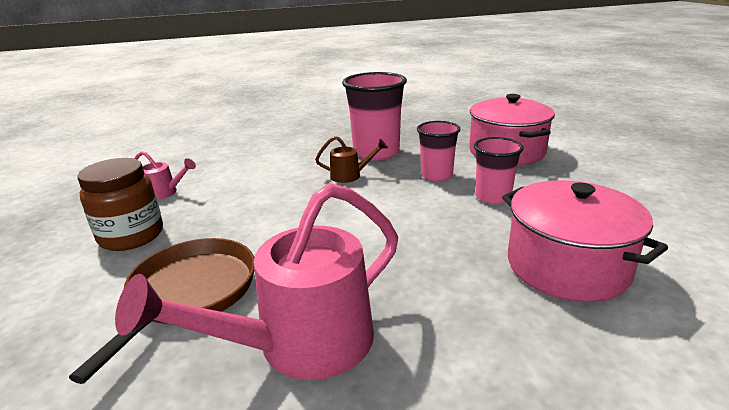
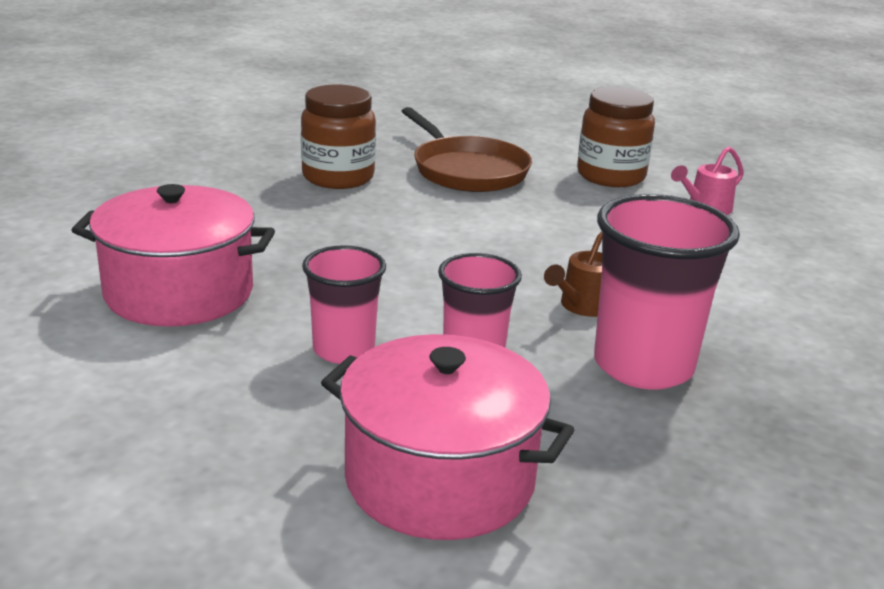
camera: 130 degrees right, 0 degrees up
pink watering can [115,183,398,380] -> brown jar [301,85,376,189]

